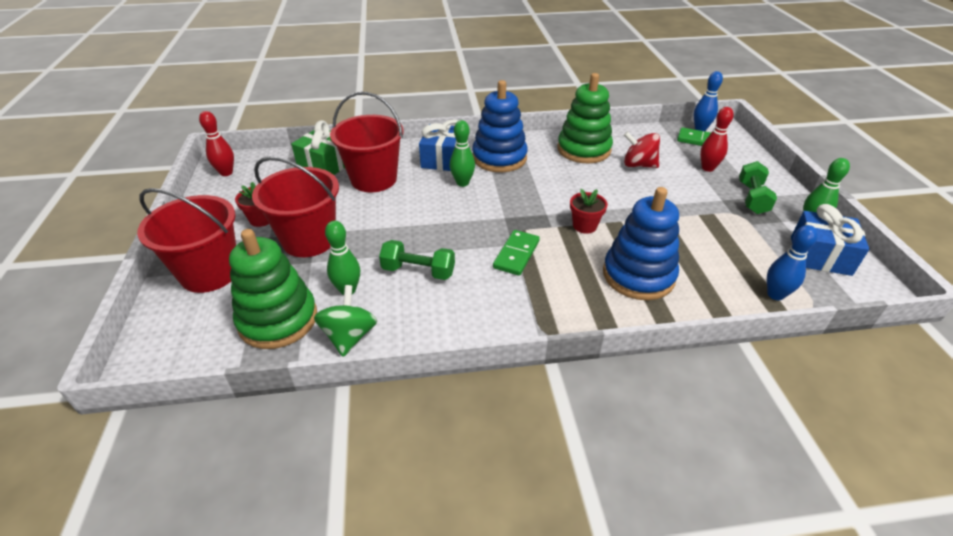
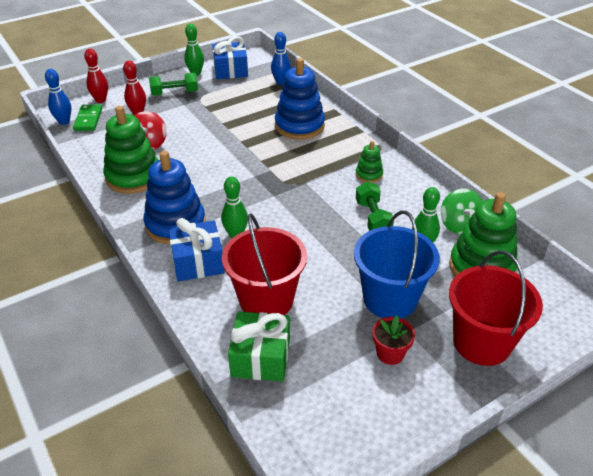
camera: 115 degrees left, 0 degrees up
red bowling pin [199,111,234,176] -> red bowling pin moved to [84,49,108,103]
red bucket [252,157,339,257] -> blue bucket [354,211,440,319]
green spinning top [314,285,377,357] -> green spinning top turned 75 degrees counterclockwise [441,189,483,235]
green domino [493,230,540,276] -> none
red flower pot [570,189,608,234] -> none
none -> green stacking toy [356,141,383,183]

